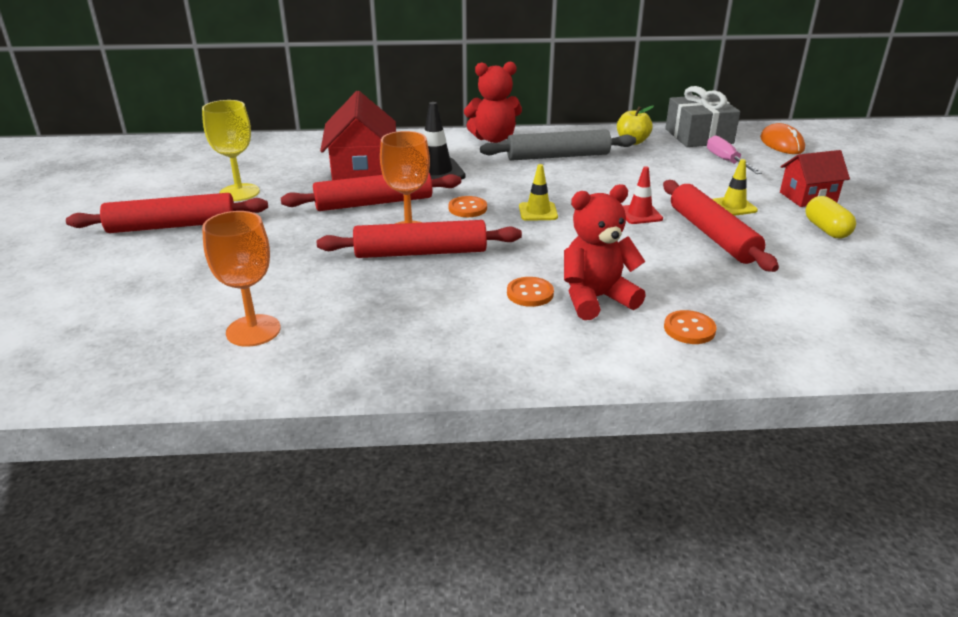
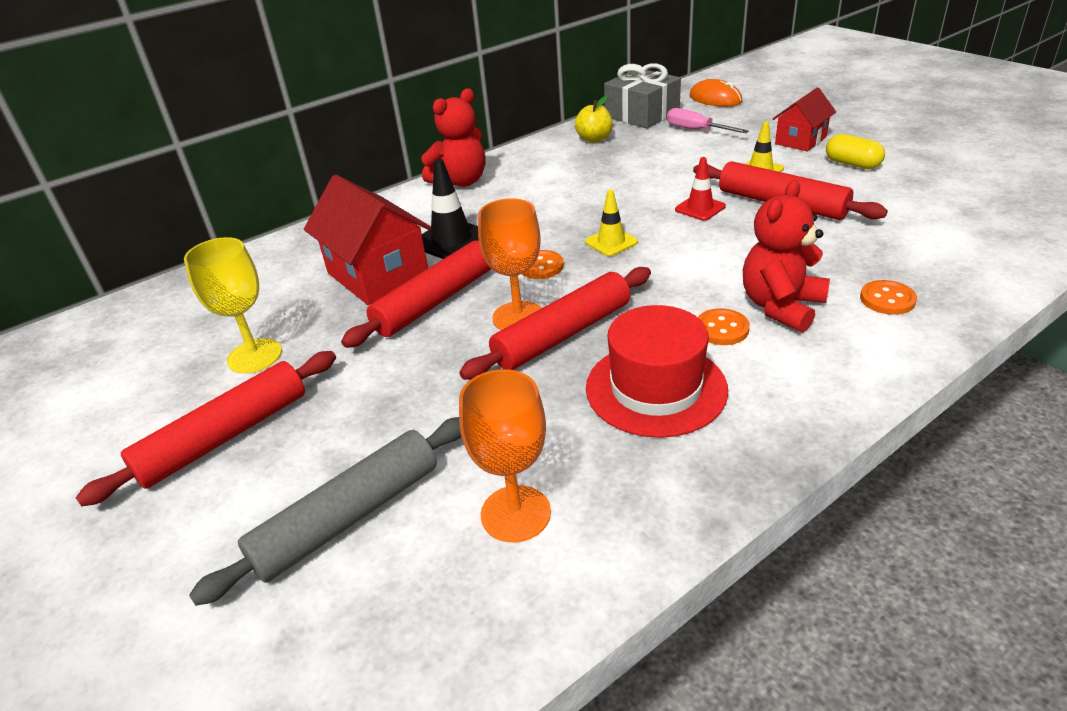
camera: 30 degrees left, 5 degrees up
grey rolling pin [480,129,636,161] -> grey rolling pin moved to [189,417,461,606]
none -> red hat [586,305,728,438]

